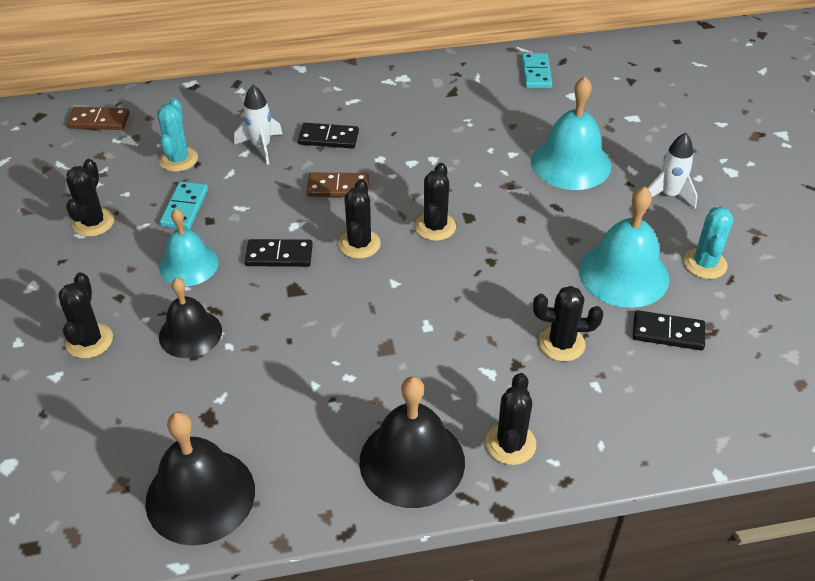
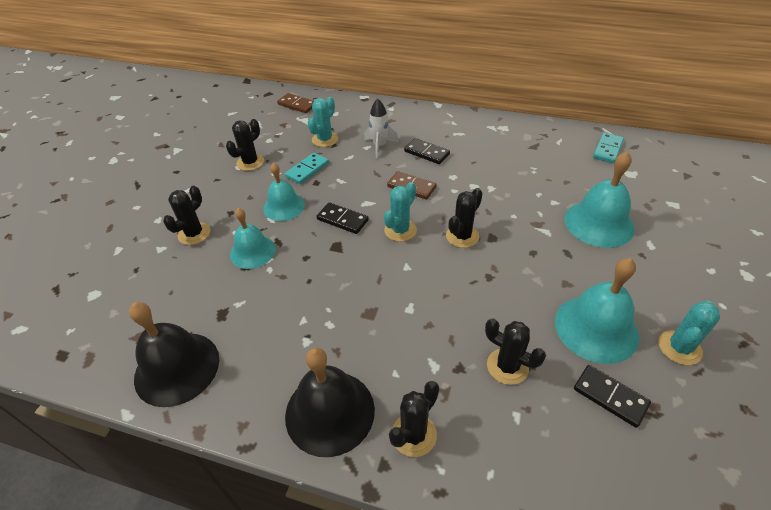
camera: 30 degrees right, 0 degrees up
black bell [159,278,222,358] -> turquoise bell [230,208,276,269]
black cactus [338,179,381,259] -> turquoise cactus [384,182,417,242]
white rocket [647,133,698,209] -> none

